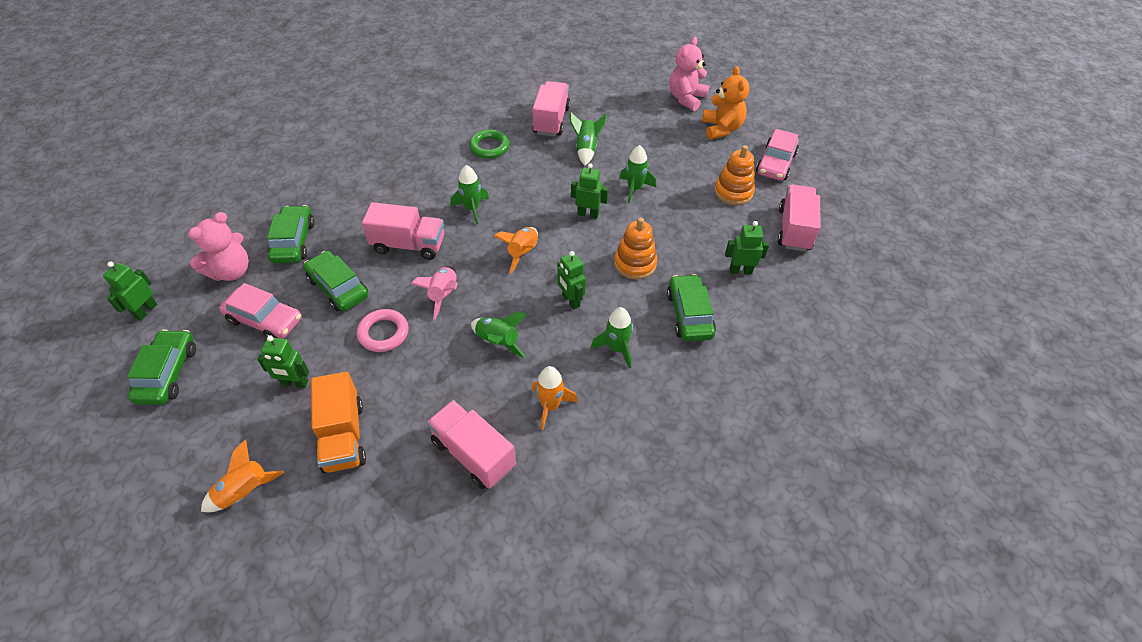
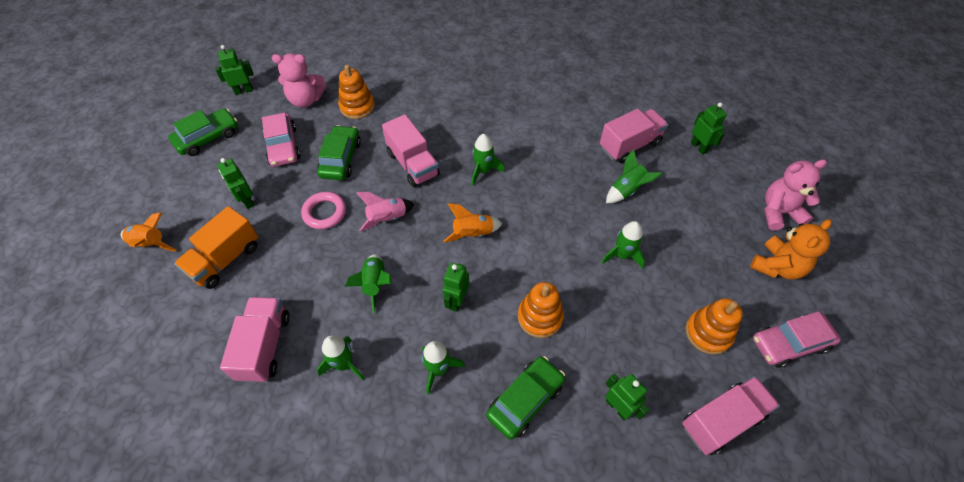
camera: 50 degrees right, 5 degrees up
green car [267,205,315,263] -> orange stacking toy [338,65,375,119]
green ring [469,129,510,159] -> none
orange rocket [531,366,578,430] -> green rocket [317,335,365,381]
green robot [571,163,608,219] -> green robot moved to [691,102,727,155]

